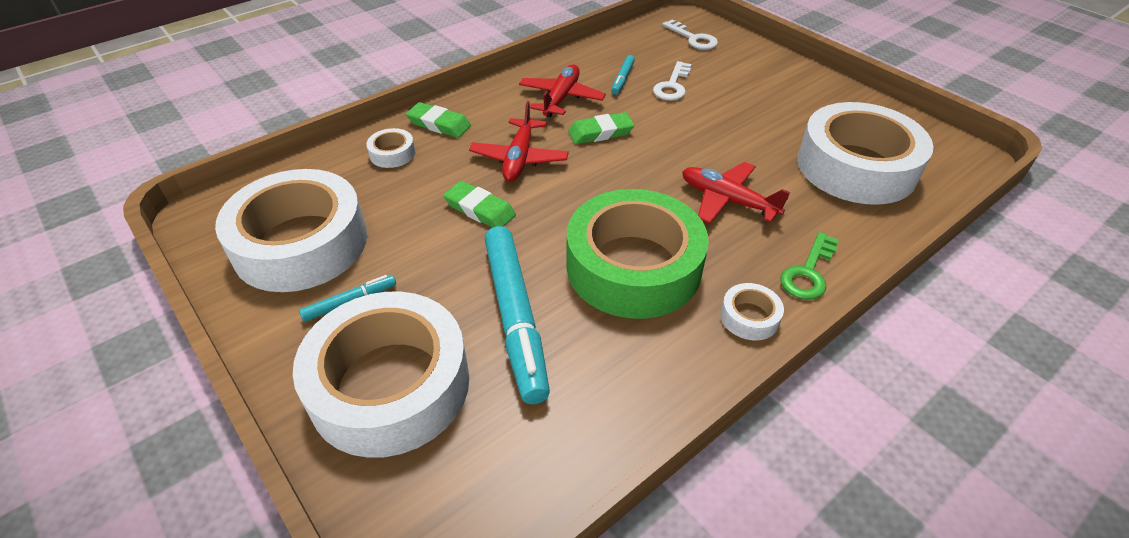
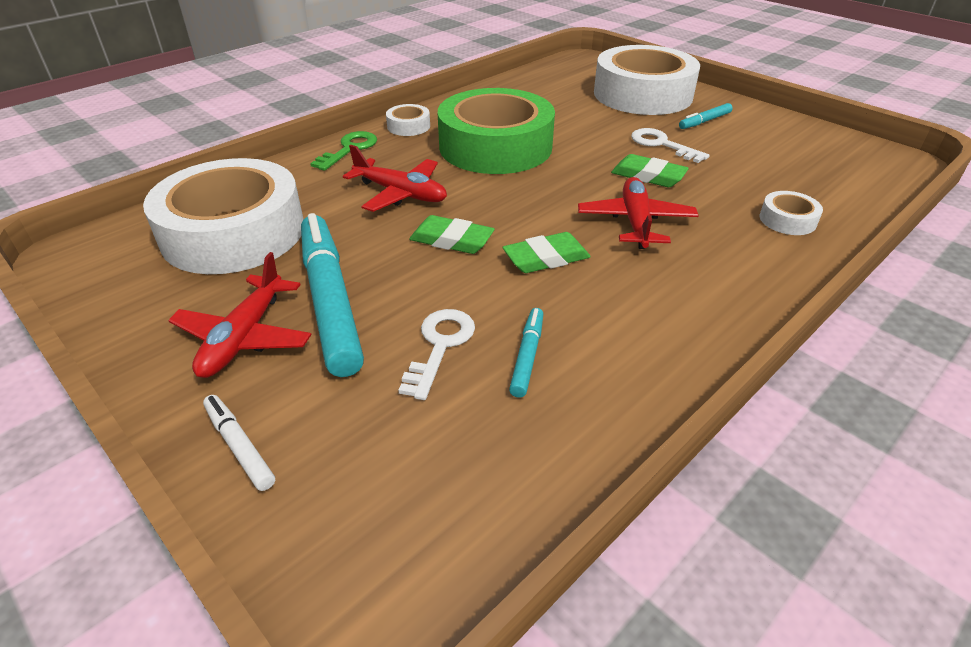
camera: 175 degrees right, 5 degrees down
white tape [215,169,367,292] -> none
green eraser [406,102,471,138] -> green eraser moved to [409,215,495,254]
turquoise marker [485,226,550,404] -> turquoise marker moved to [301,213,364,377]
red plane [519,65,606,117] -> red plane moved to [168,252,312,378]
white key [662,19,718,50] -> white key moved to [631,128,710,163]
none -> white marker [203,395,275,491]

